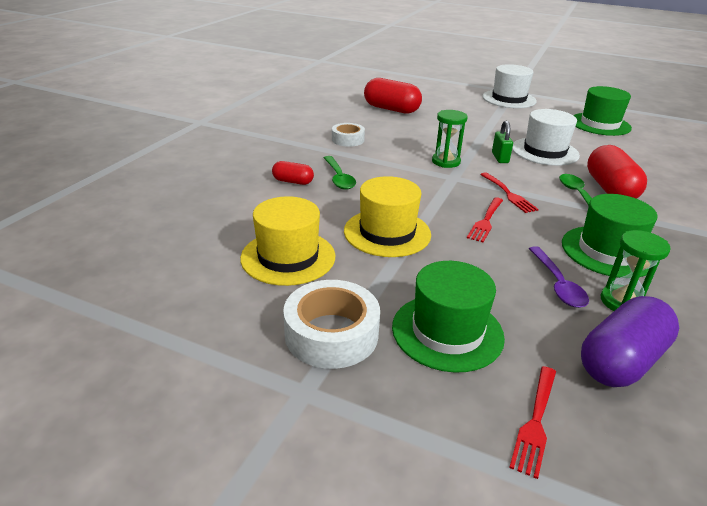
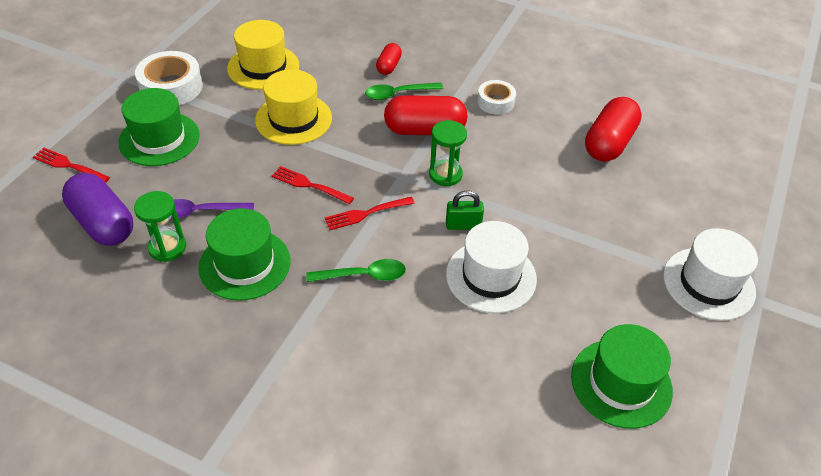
camera: 90 degrees right, 15 degrees up
red capsule [587,145,647,199] -> red capsule moved to [384,95,468,135]

